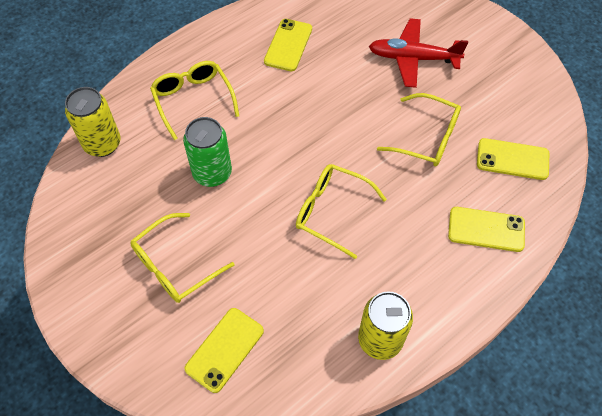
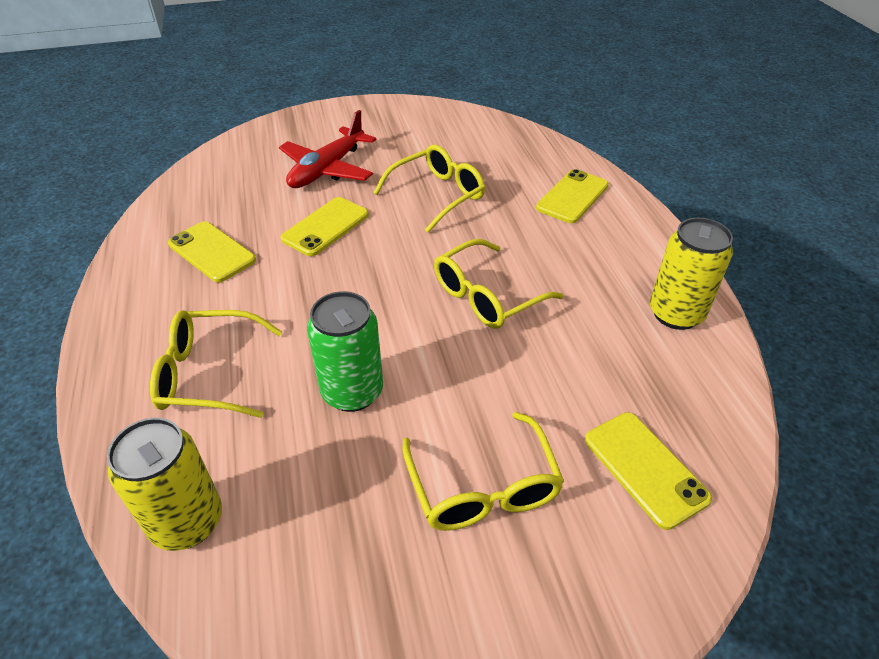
camera: 65 degrees left, 15 degrees down
yellow phone [477,138,549,180] -> yellow phone moved to [281,197,369,256]

